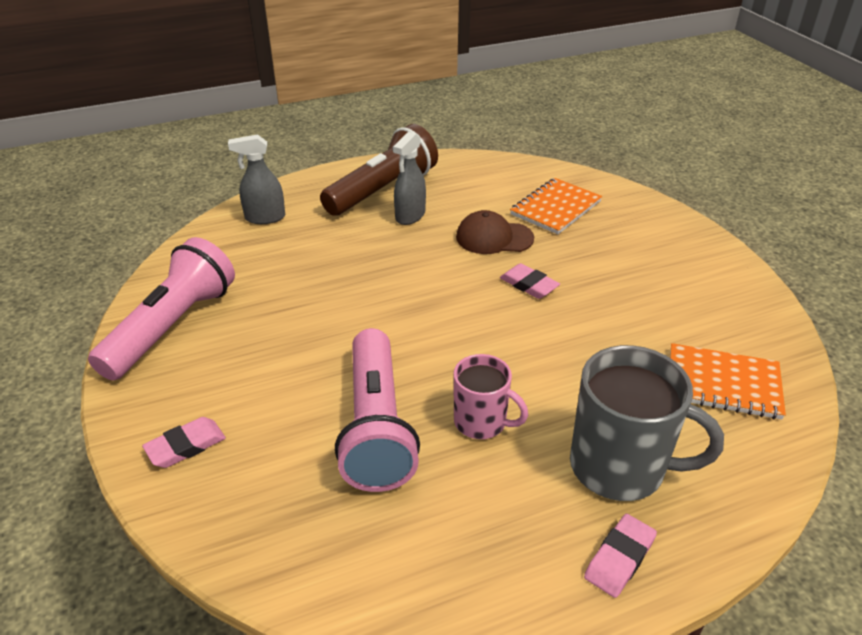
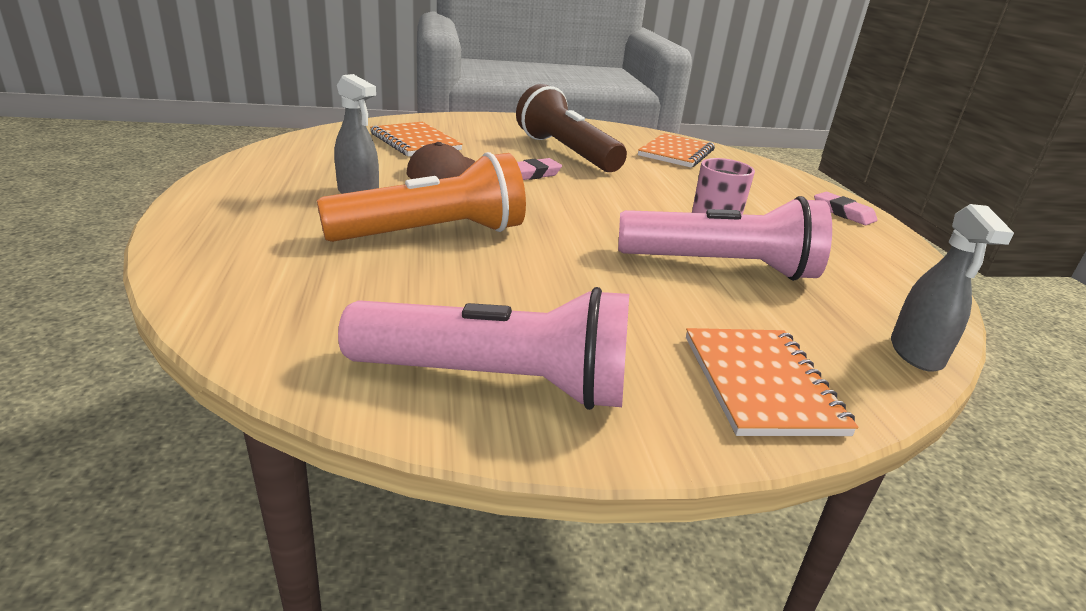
camera: 80 degrees left, 10 degrees down
pink flashlight [88,237,235,380] -> pink flashlight turned 150 degrees clockwise [338,287,629,410]
pink eraser [142,417,226,468] -> orange notebook [686,328,858,436]
grey spray bottle [228,134,285,224] -> grey spray bottle moved to [891,204,1014,372]
brown flashlight [320,124,438,216] -> brown flashlight moved to [516,84,627,172]
grey mug [570,345,724,501] -> none
none -> orange flashlight [317,152,526,242]

